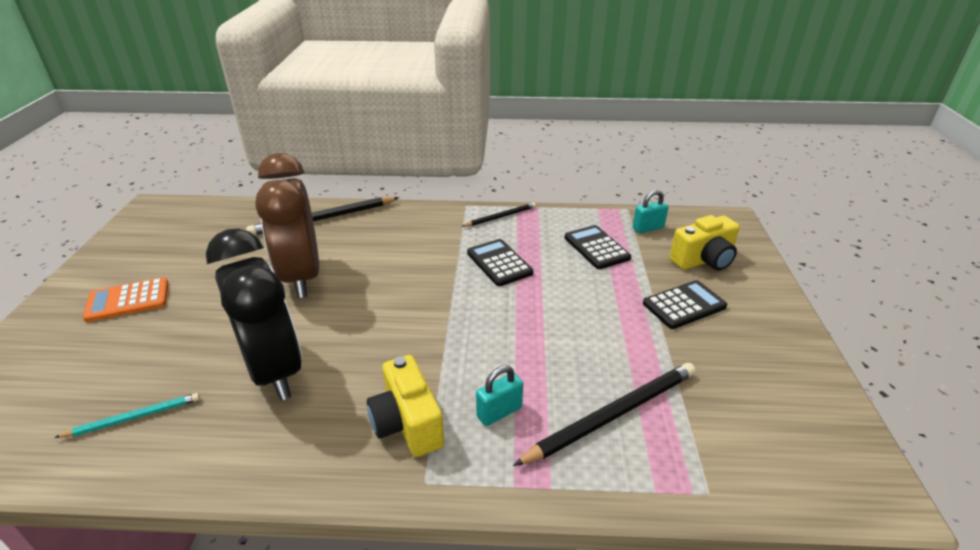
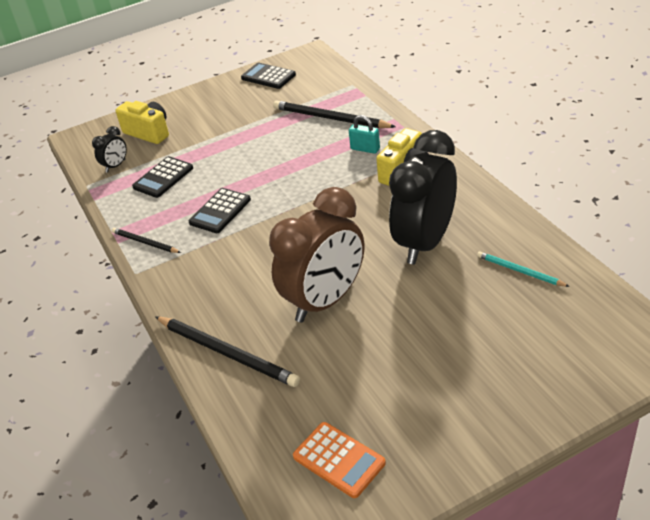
camera: 115 degrees left, 5 degrees up
orange calculator [83,277,169,322] -> orange calculator moved to [293,422,386,498]
turquoise padlock [633,190,669,233] -> black clock [92,126,127,173]
black calculator [643,280,727,329] -> black calculator moved to [241,63,296,89]

